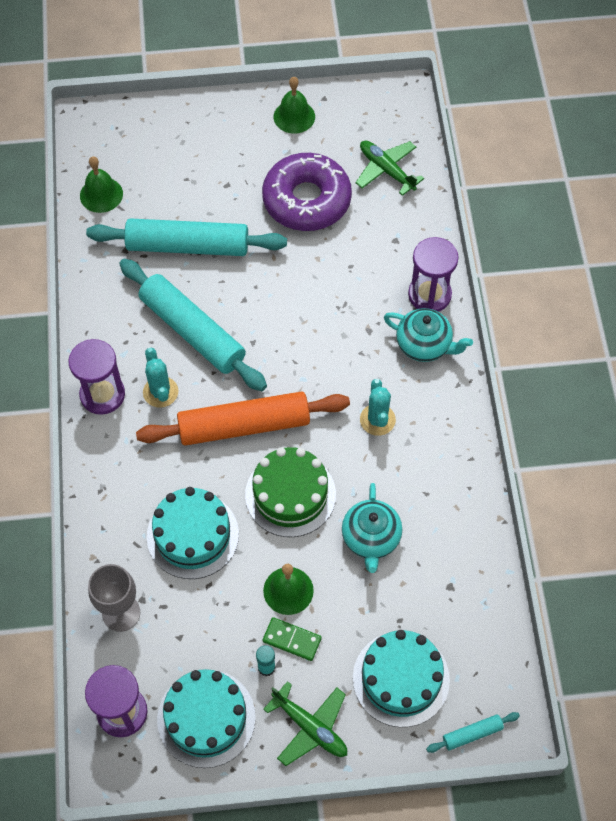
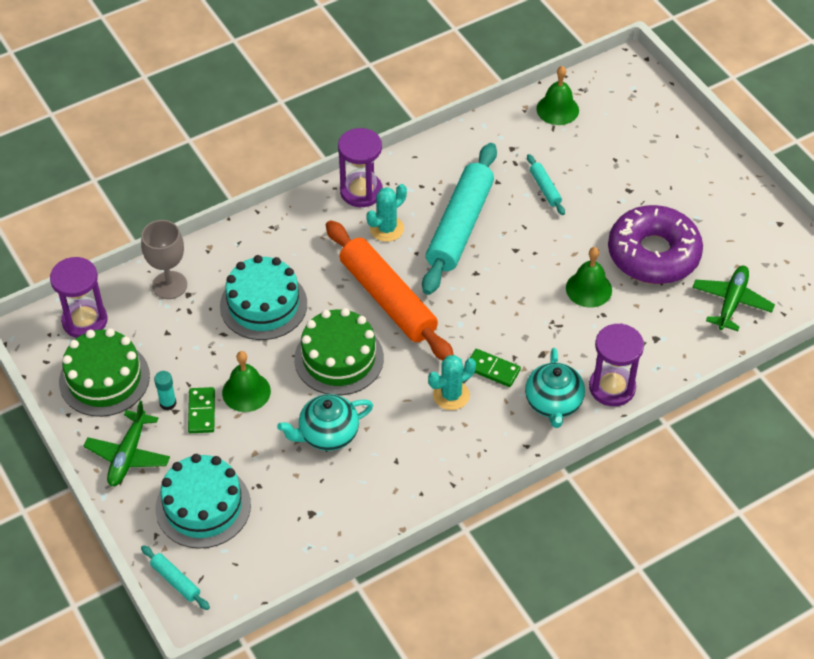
camera: 65 degrees right, 10 degrees down
turquoise rolling pin [86,218,287,256] -> turquoise rolling pin [527,154,565,215], size x0.42
turquoise cake [157,669,256,768] -> green cake [59,328,150,417]
green bell [274,77,315,134] -> green bell moved to [566,247,612,307]
none -> green domino [470,349,521,387]

